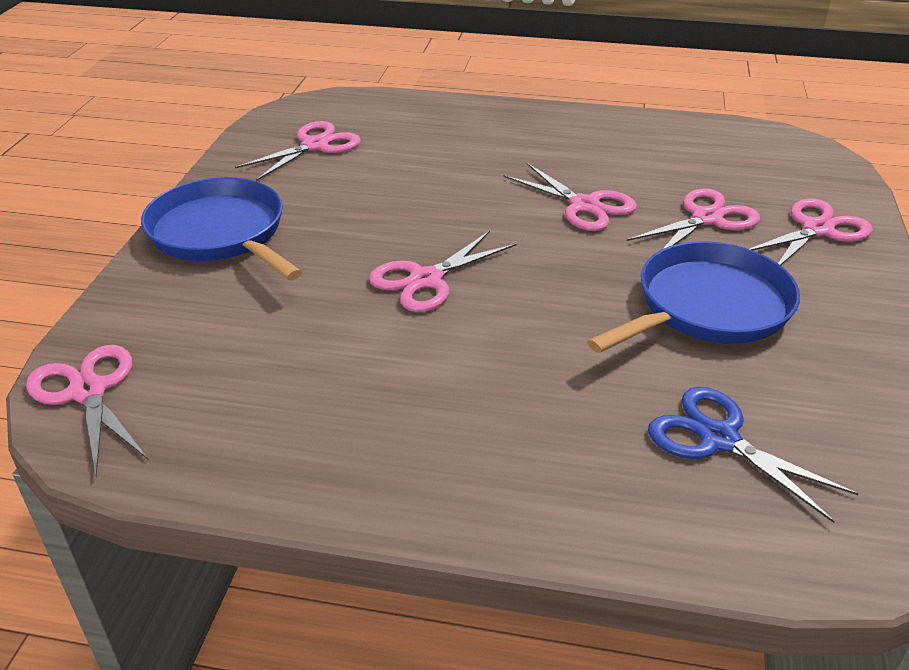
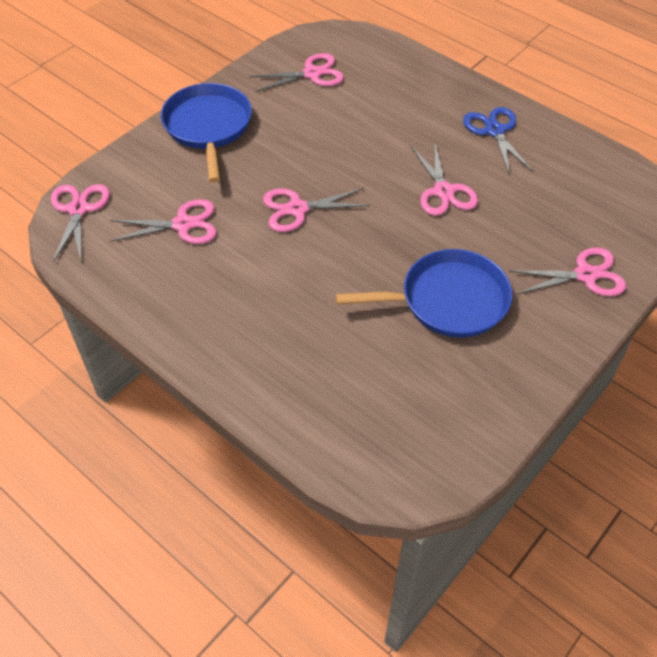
camera: 30 degrees right, 15 degrees up
pink scissors [627,188,760,249] -> pink scissors moved to [110,199,217,244]
blue scissors [648,387,859,523] -> blue scissors moved to [463,107,533,176]

